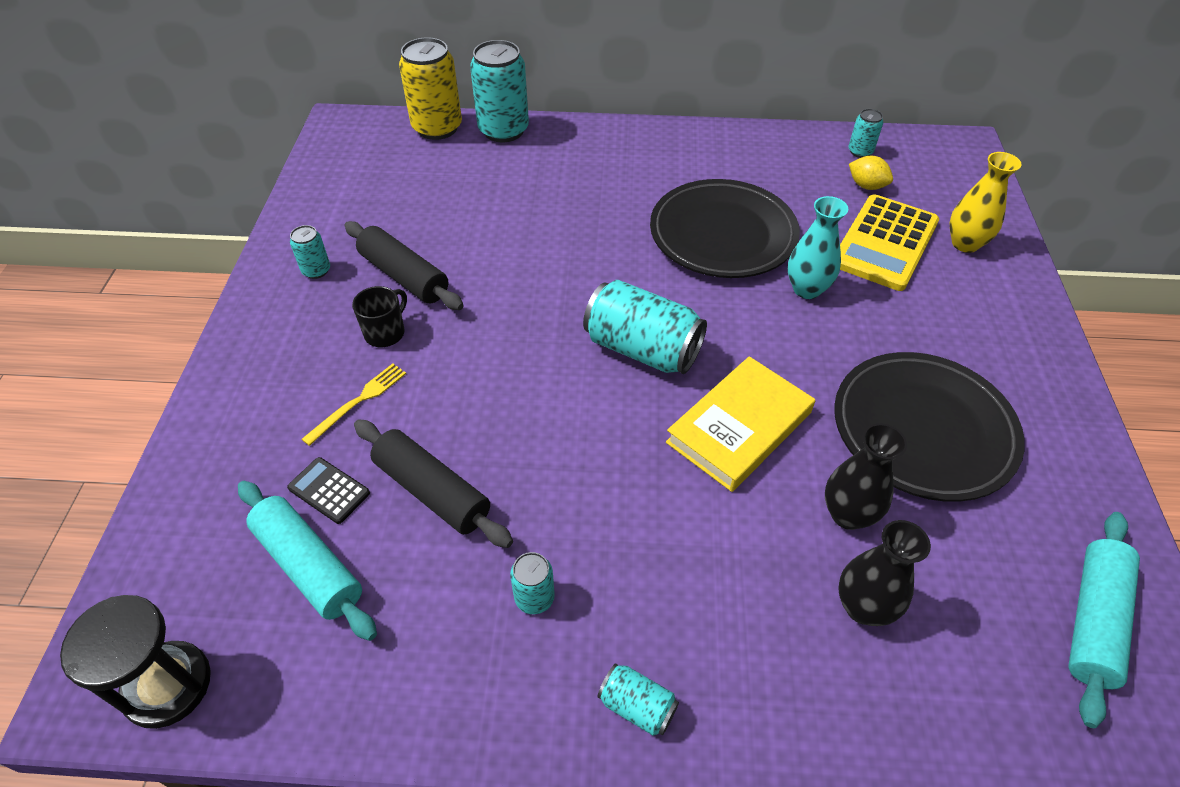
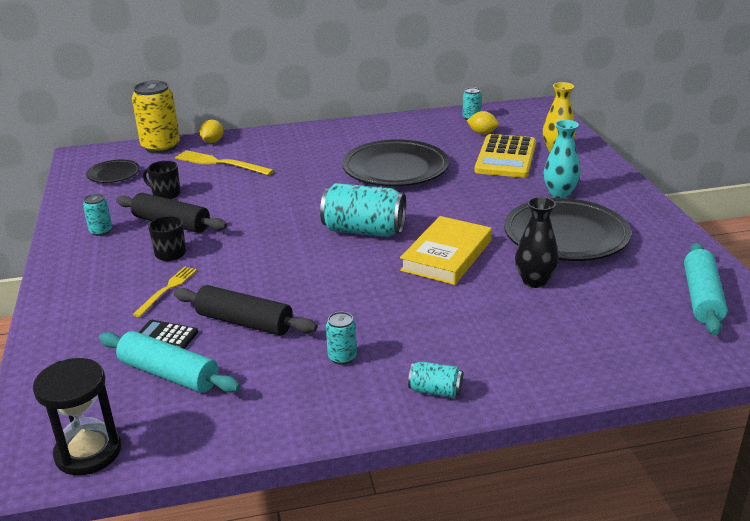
camera: 15 degrees left, 20 degrees down
turquoise can [470,40,529,142] -> yellow lemon [200,119,224,143]
turquoise vase [788,196,849,299] -> turquoise vase moved to [544,120,581,198]
black vase [838,520,931,626] -> none
none -> black plate [86,160,140,183]
none -> black mug [143,161,181,199]
none -> yellow fork [175,150,274,175]

